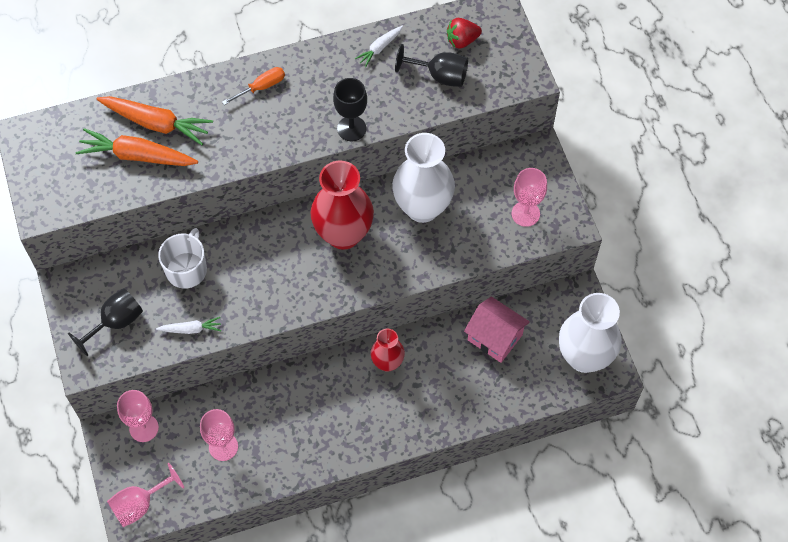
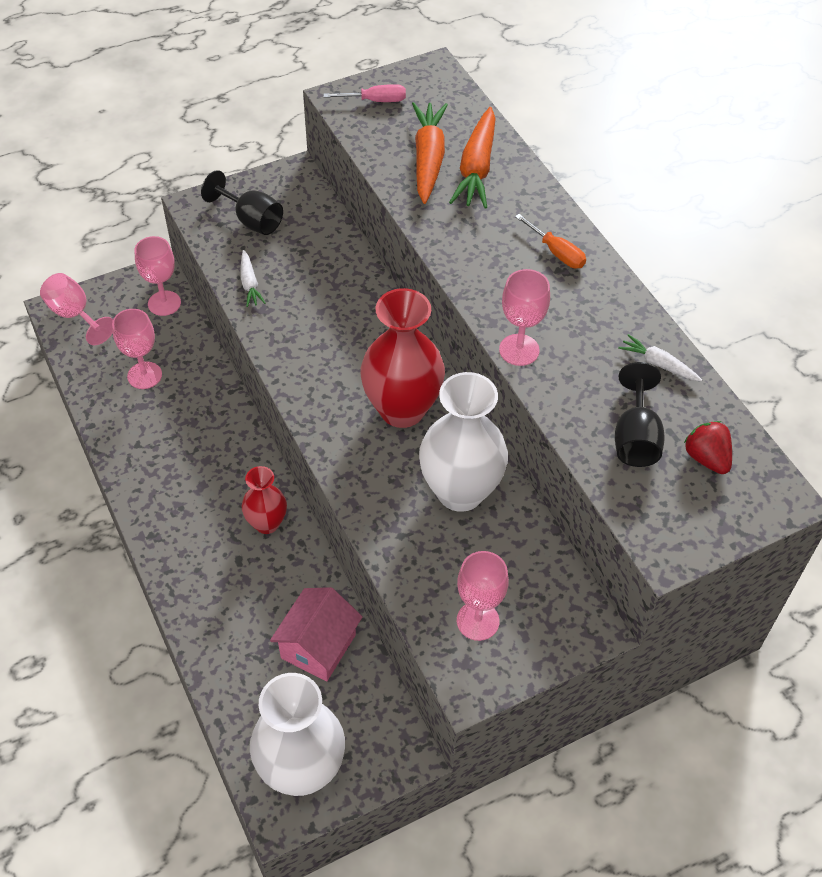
camera: 80 degrees right, 10 degrees down
white mug [158,228,207,289] -> none
black goblet [333,78,367,141] -> pink goblet [499,269,550,366]
none -> pink screwdriver [323,84,406,102]

